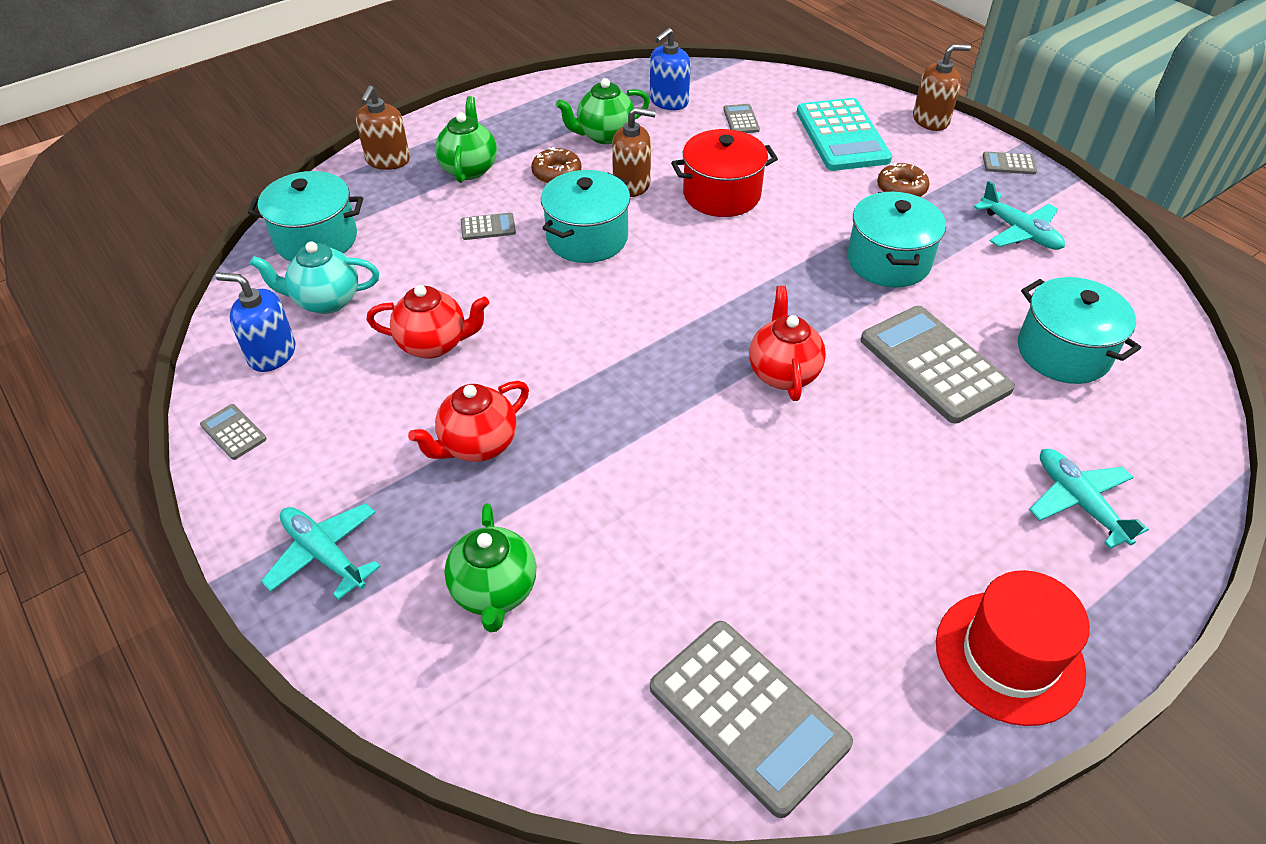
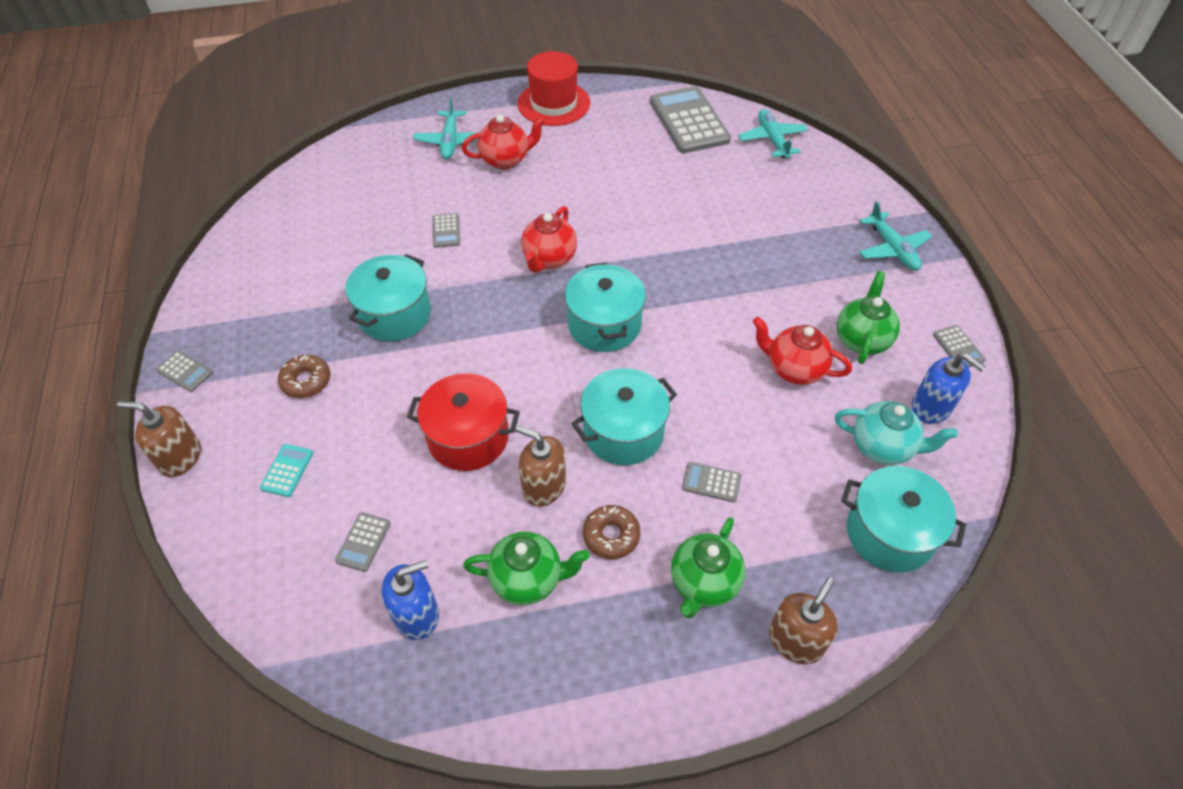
camera: 155 degrees left, 5 degrees up
red teapot [408,381,529,462] -> red teapot moved to [462,115,545,169]
green teapot [444,503,536,632] -> green teapot moved to [837,271,900,364]
turquoise calculator [797,98,892,171] -> turquoise calculator [260,444,313,497], size x0.44
grey calculator [861,306,1015,424] -> grey calculator [432,213,460,248], size x0.44
turquoise plane [974,181,1065,250] -> turquoise plane moved to [738,109,808,158]
turquoise pot [1018,277,1141,384] -> turquoise pot moved to [565,262,646,352]

